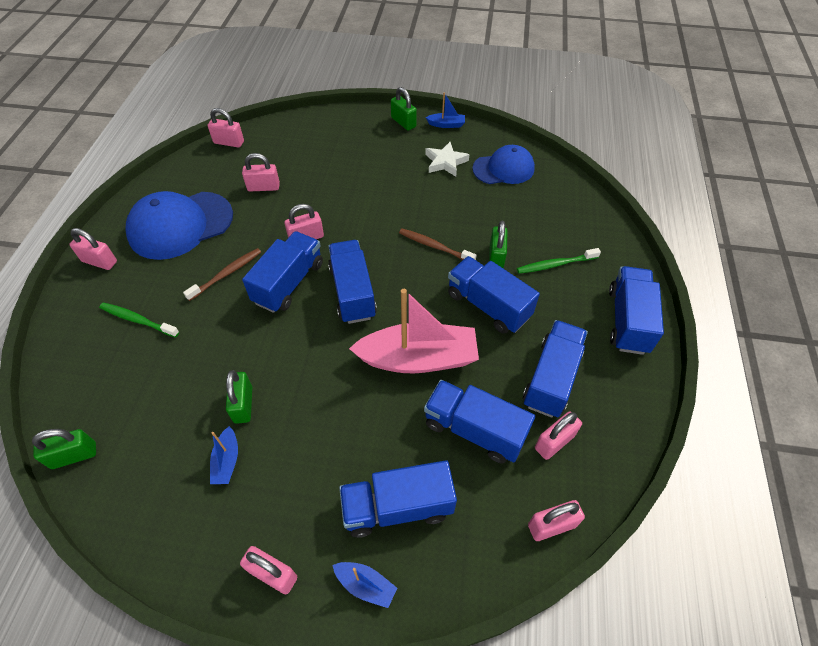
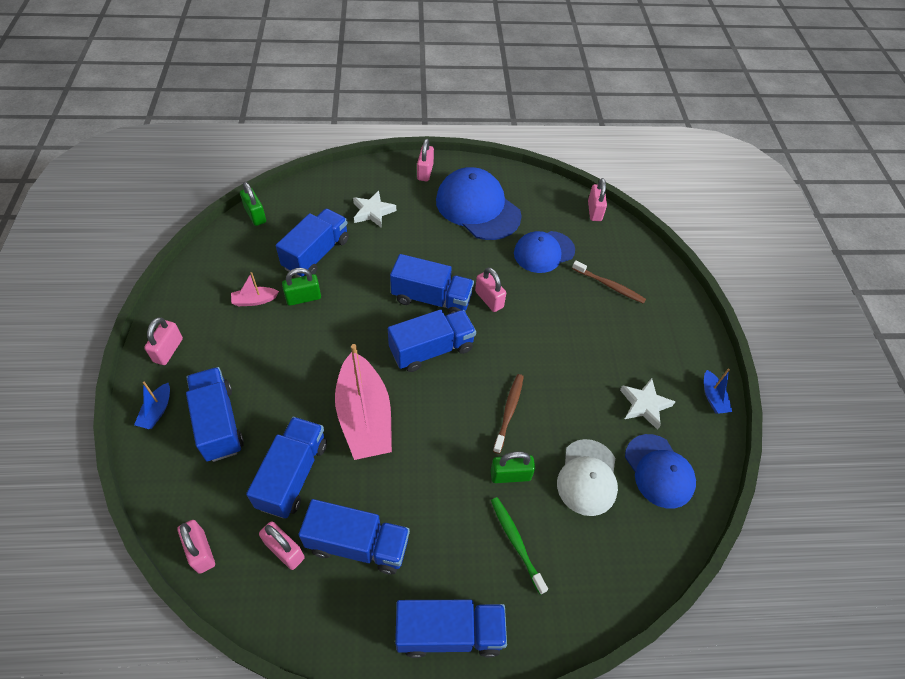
camera: 75 degrees right, 0 degrees up
green toothbrush [99,302,179,337] -> white star [353,191,396,228]
brown toothbrush [183,248,261,301] -> brown toothbrush moved to [572,260,646,304]
blue boat [210,426,238,484] -> pink boat [231,272,279,306]
pink padlock [242,153,280,191] -> blue cap [514,231,575,273]
green padlock [391,87,417,131] -> none
blue truck [448,256,540,334] -> blue truck moved to [276,209,349,277]
none -> white cap [557,439,618,516]

